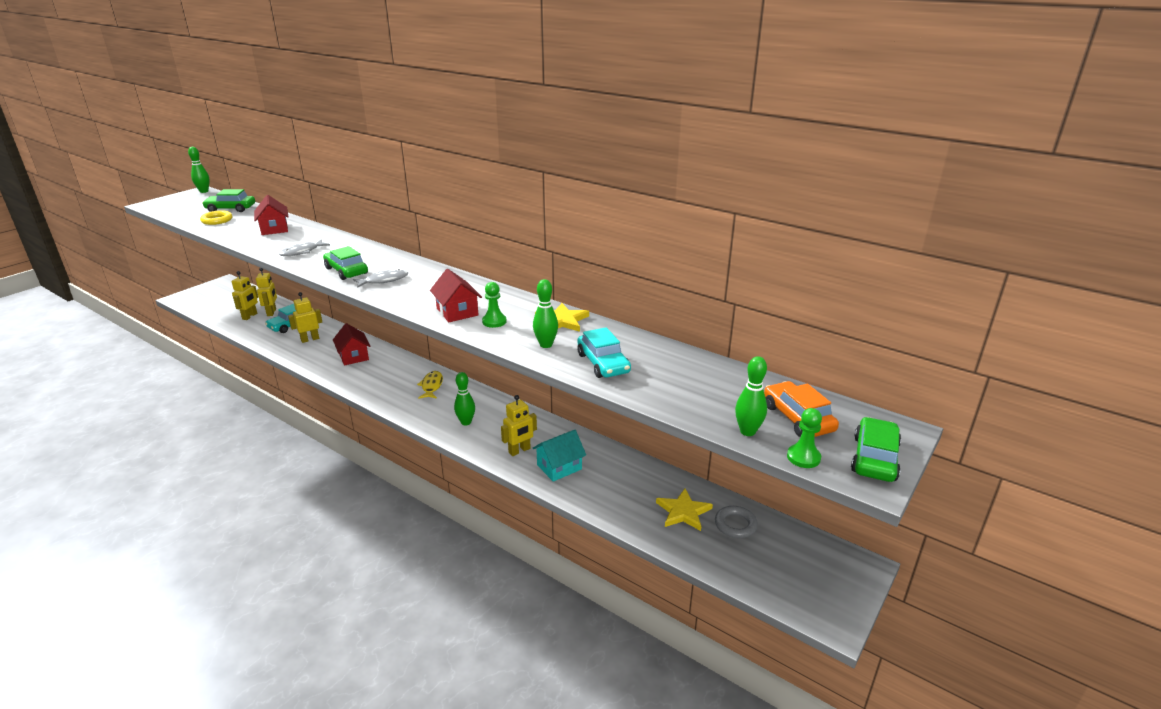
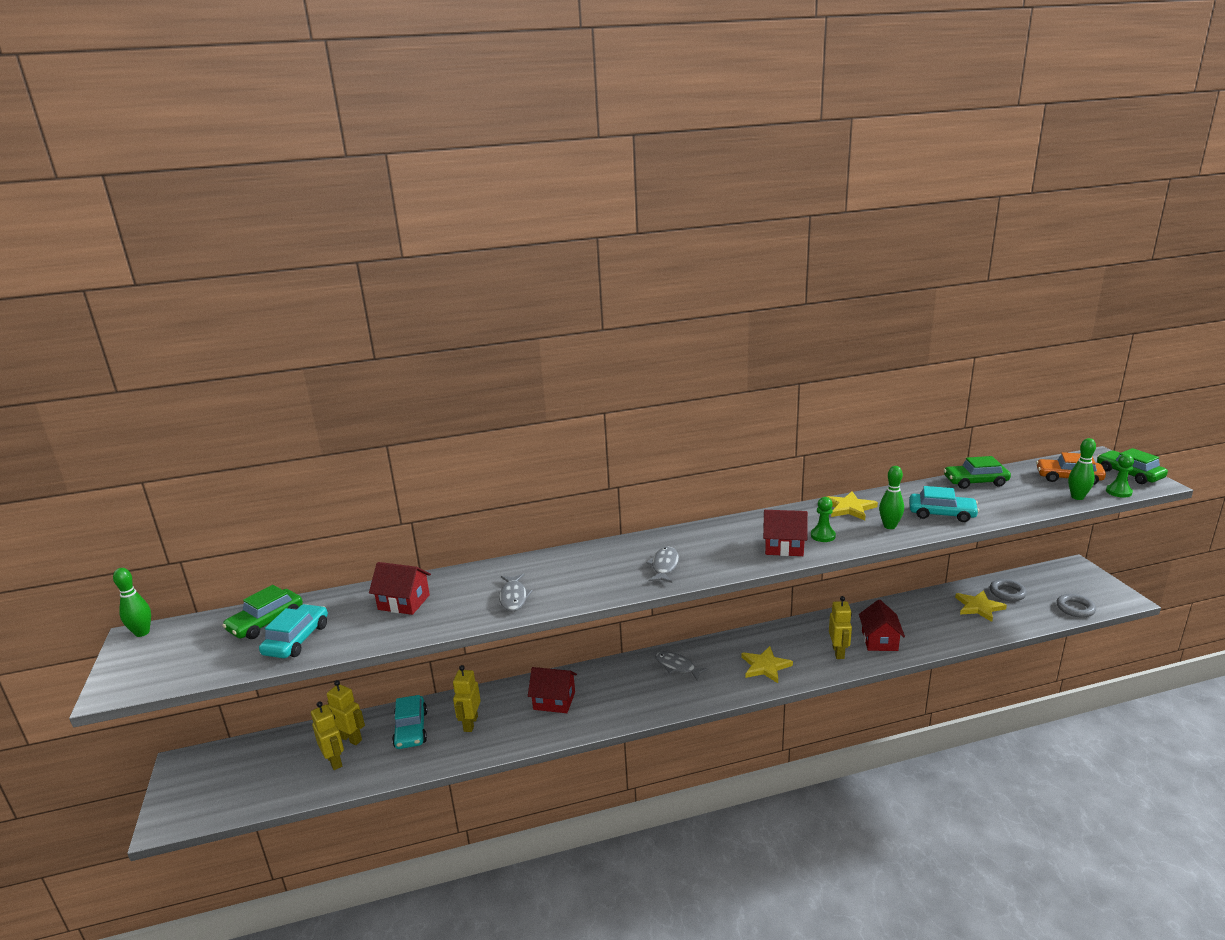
camera: 50 degrees left, 5 degrees down
yellow ring [200,210,232,225] -> turquoise car [259,604,328,658]
green car [323,246,368,280] -> green car moved to [944,456,1011,489]
yellow fish [417,371,443,399] -> grey fish [655,651,709,680]
green bowling pin [454,372,475,426] -> yellow star [741,646,793,683]
turquoise house [533,430,586,482] -> red house [859,599,905,651]
none -> grey ring [1056,594,1096,618]

